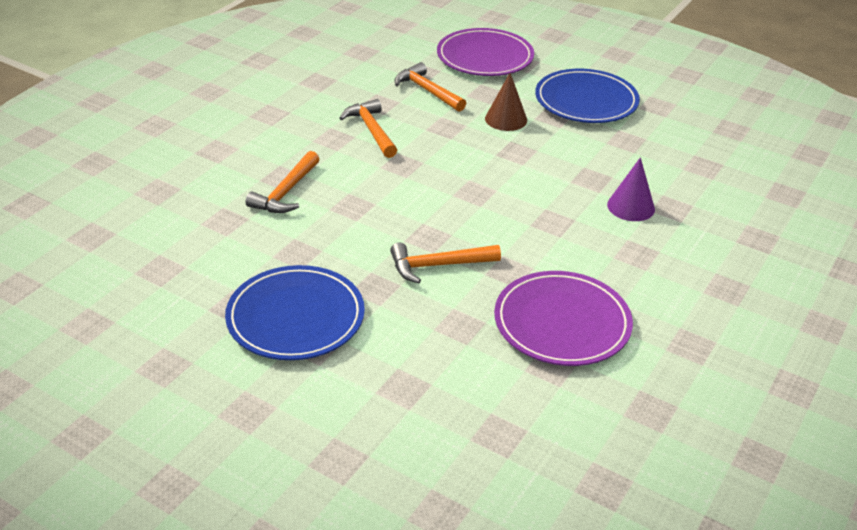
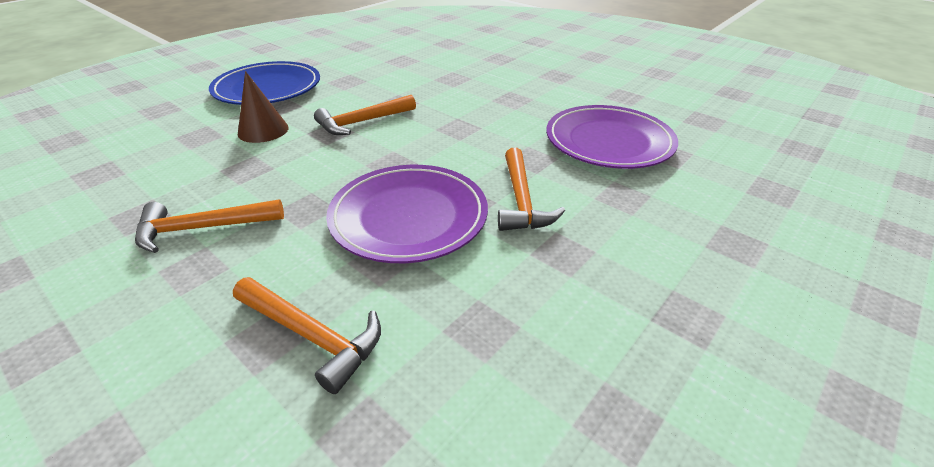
camera: 80 degrees left, 0 degrees up
blue plate [225,265,365,360] -> none
orange hammer [395,62,466,112] -> orange hammer moved to [314,95,416,135]
purple plate [437,28,534,76] -> purple plate moved to [326,165,488,263]
purple cone [607,157,655,221] -> none

